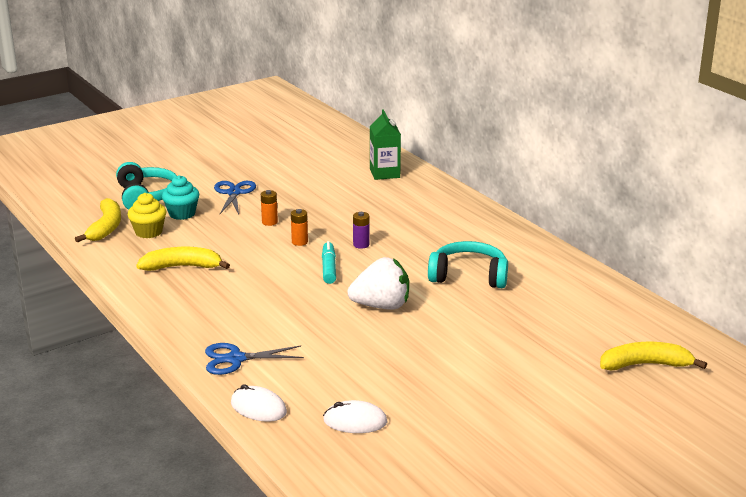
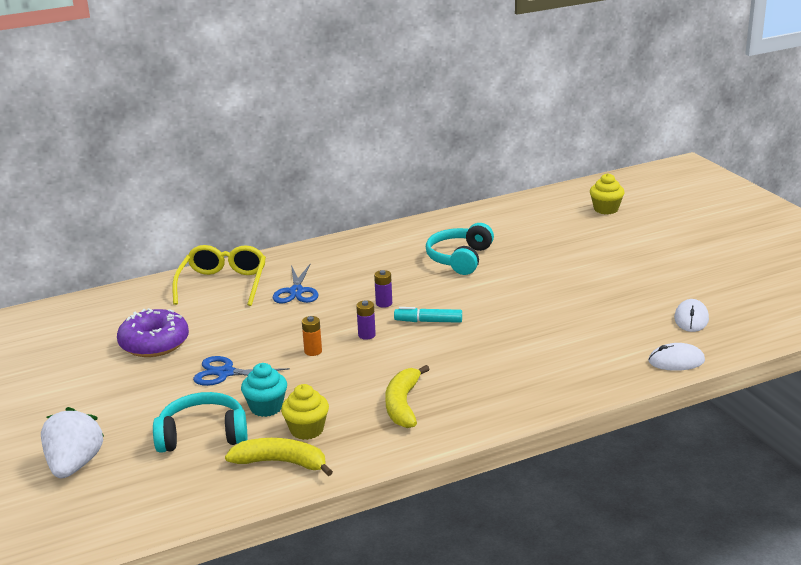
camera: 80 degrees left, 0 degrees up
blue scissors [205,343,304,375] -> blue scissors moved to [273,264,319,303]
white mouse [231,384,287,422] -> white mouse turned 45 degrees clockwise [648,343,705,371]
orange battery [291,209,308,246] -> purple battery [356,300,376,340]
white strawberry [347,257,409,310] -> white strawberry moved to [41,407,104,478]
green carton [370,110,401,180] -> yellow glasses [172,245,266,306]
yellow banana [600,342,707,371] -> yellow cupcake [590,173,625,214]
none -> purple donut [117,308,189,357]

